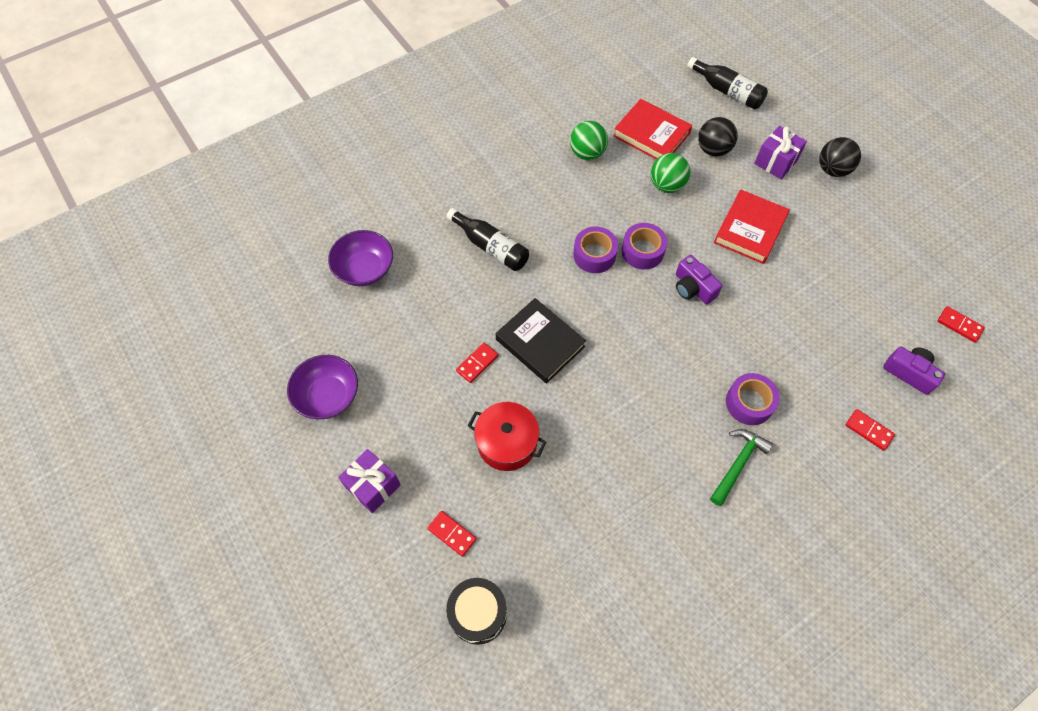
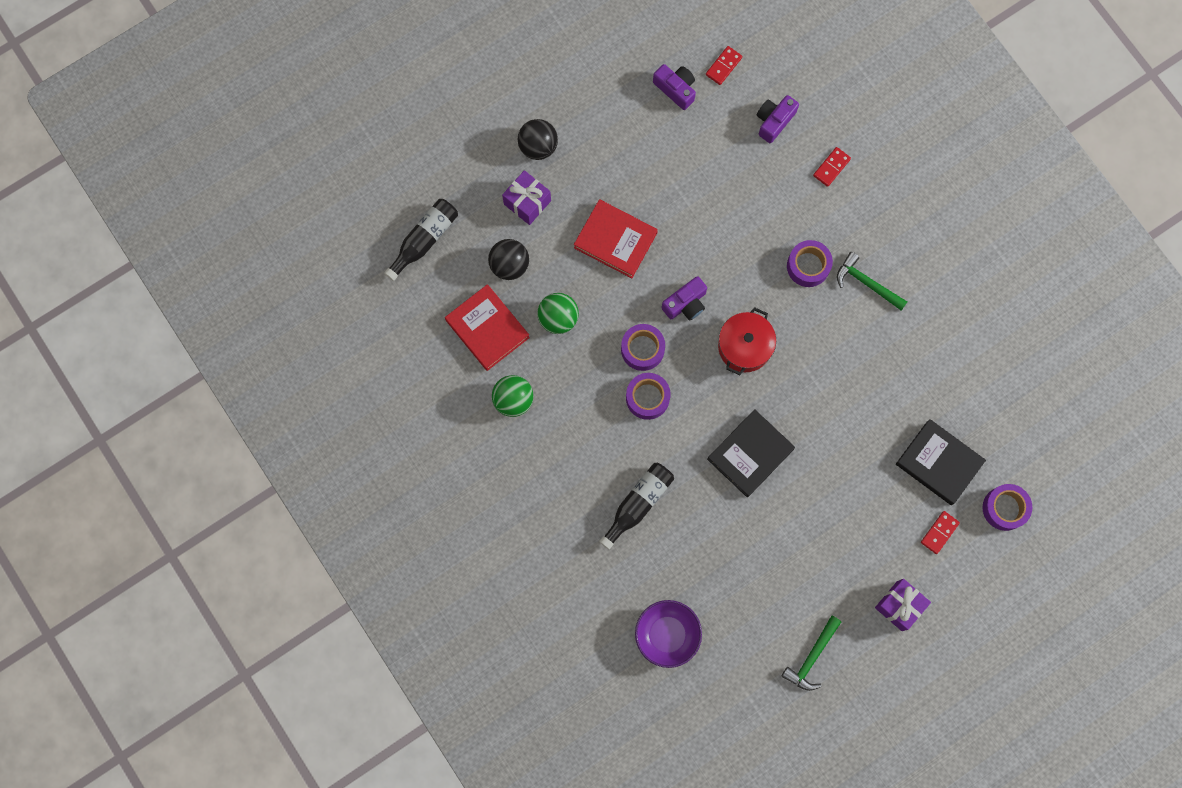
camera: 90 degrees left, 15 degrees up
purple bowl [287,355,358,419] -> green hammer [781,615,841,691]
black drum [446,578,507,644] -> purple tape [982,484,1032,531]
red domino [456,343,498,383] -> none
red pot [468,402,546,471] -> red pot moved to [718,307,776,375]
red book [613,99,692,159] -> red book turned 75 degrees counterclockwise [445,284,530,371]
none -> purple camera [653,64,696,110]
none -> black book [896,419,986,505]

